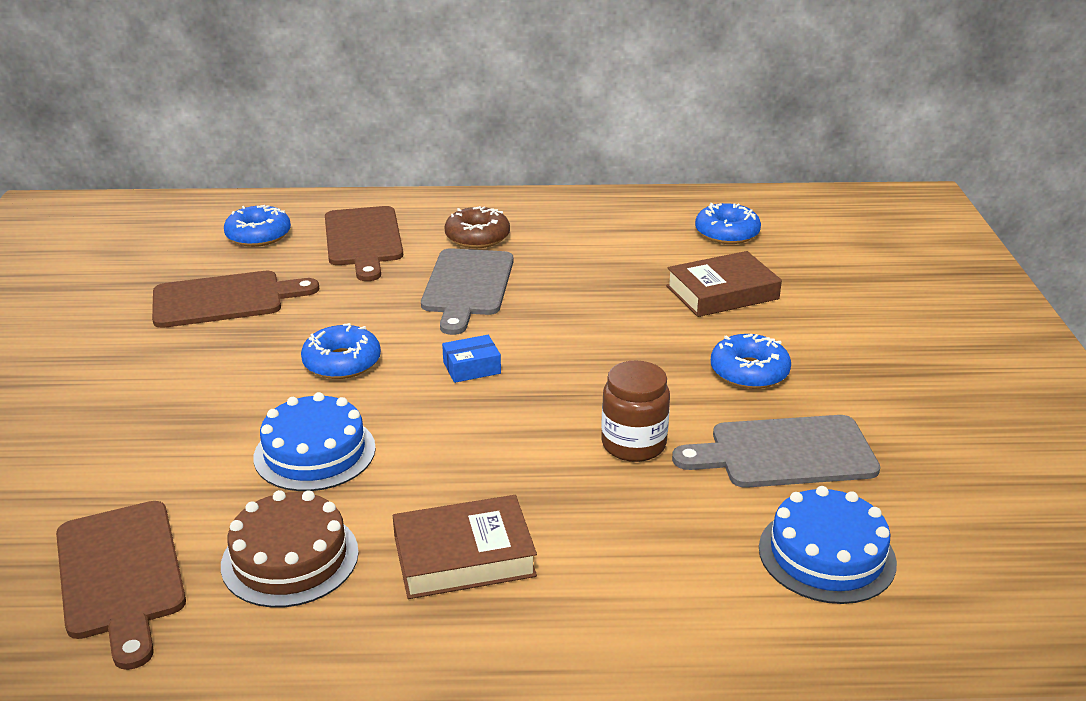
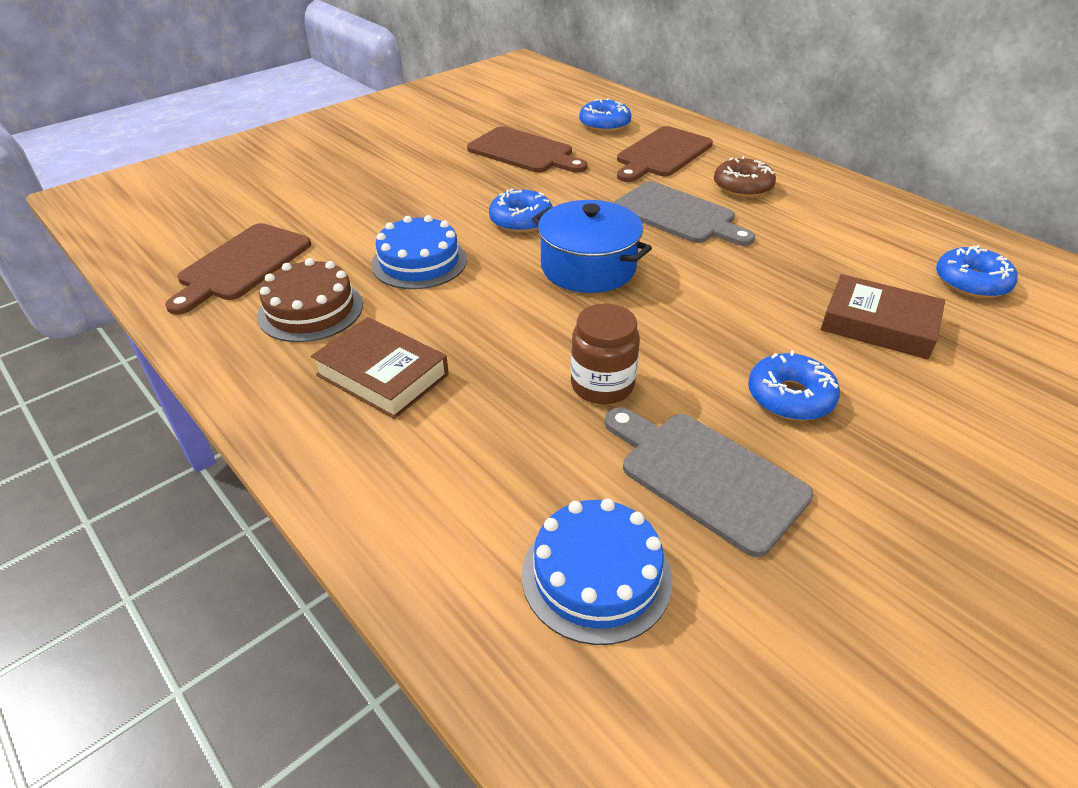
camera: 50 degrees right, 10 degrees up
grey cutting board [421,248,513,335] -> grey cutting board turned 105 degrees counterclockwise [613,181,755,246]
blue box [442,335,501,383] -> blue pot [532,200,652,293]

